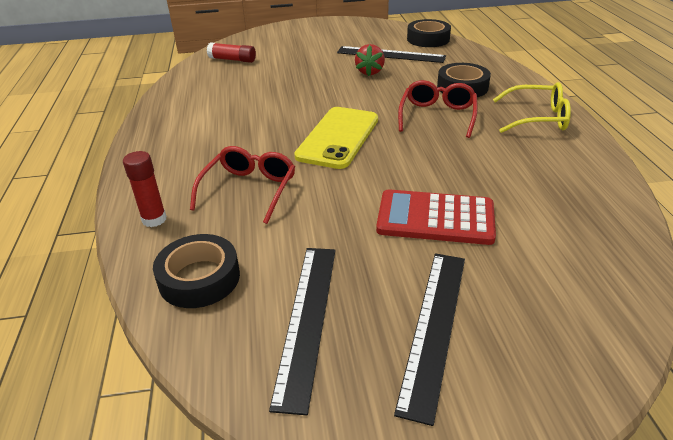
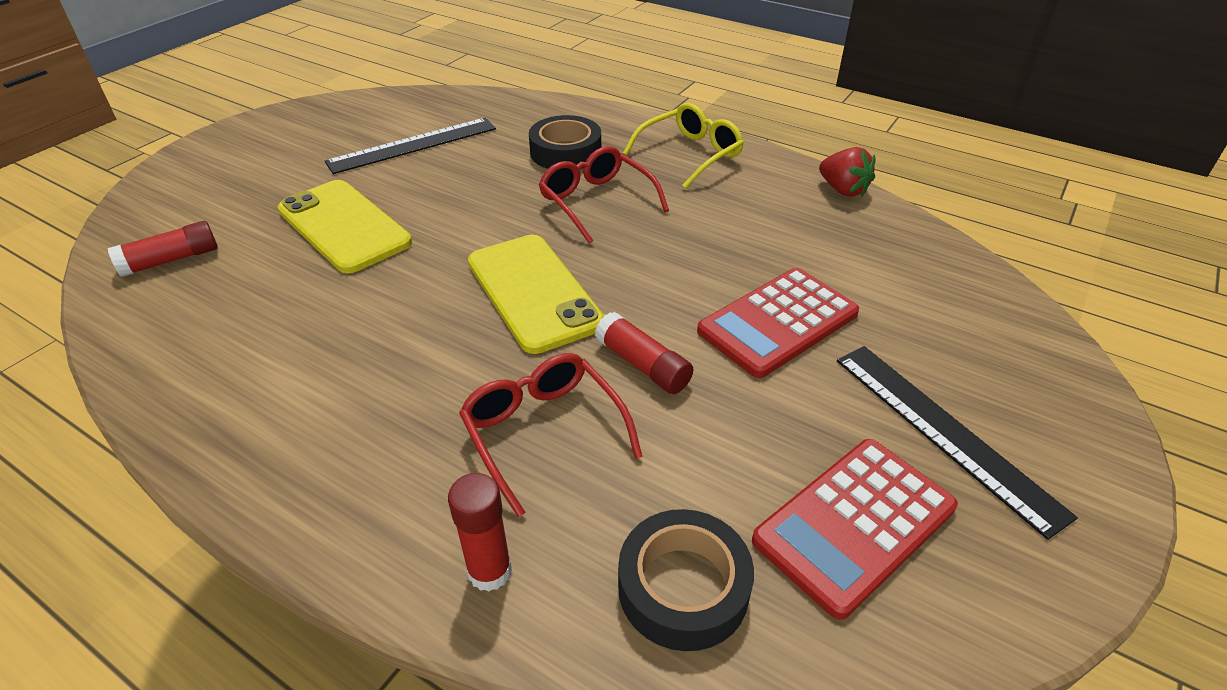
camera: 50 degrees left, 5 degrees up
black ruler [269,248,336,415] -> red calculator [752,439,958,620]
red strawberry [355,44,385,76] -> red strawberry moved to [819,147,875,197]
black tape [407,19,451,47] -> none
none -> yellow phone [278,180,412,273]
none -> red glue stick [595,312,693,394]

